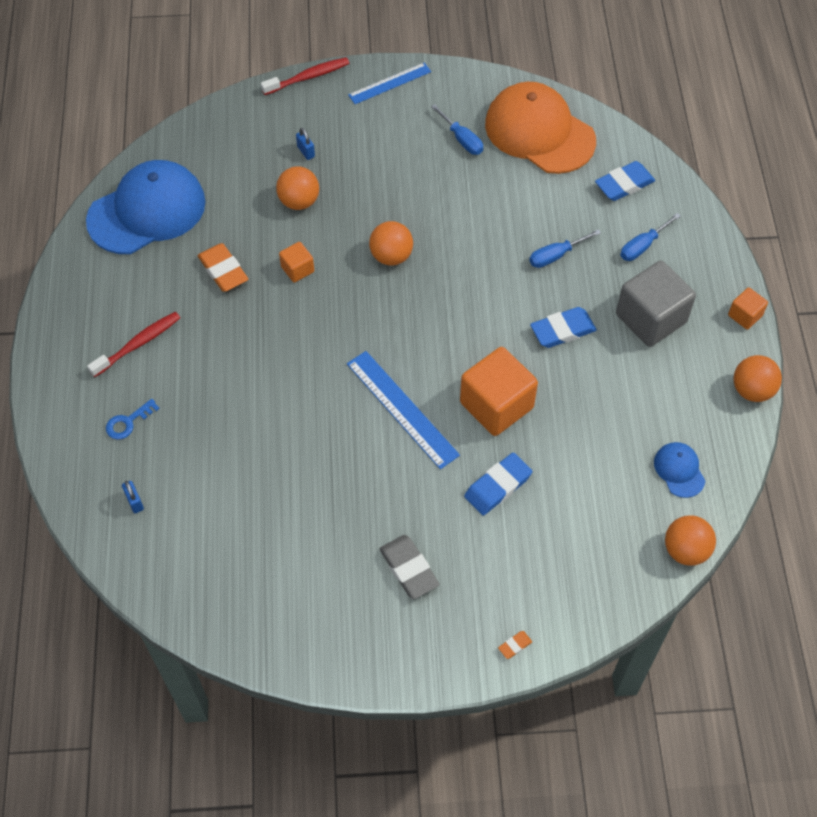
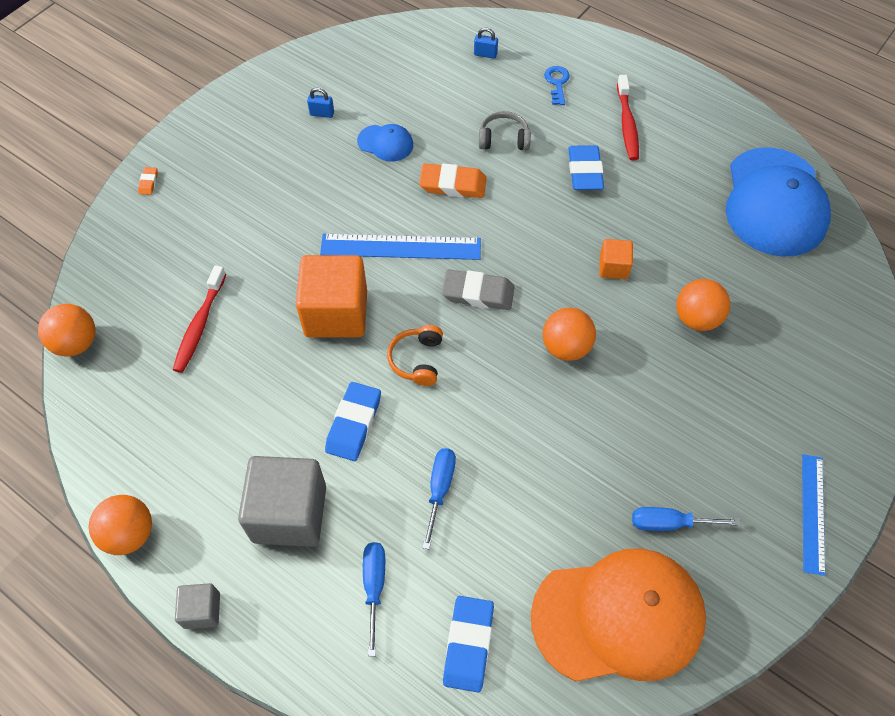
camera: 130 degrees right, 0 degrees up
orange eraser [198,243,248,292] -> orange eraser moved to [419,163,487,198]
red toothbrush [261,57,349,95] -> red toothbrush moved to [173,265,226,373]
blue padlock [296,128,315,160] -> blue padlock moved to [307,88,334,118]
grey eraser [380,535,439,599] -> grey eraser moved to [442,269,515,310]
blue eraser [464,452,532,515] -> blue eraser moved to [568,145,604,190]
blue cap [654,442,705,498] -> blue cap moved to [357,124,413,161]
orange cube [728,287,768,330] -> grey cube [175,583,220,629]
none -> orange headphones [387,325,443,386]
none -> grey headphones [479,111,531,150]

